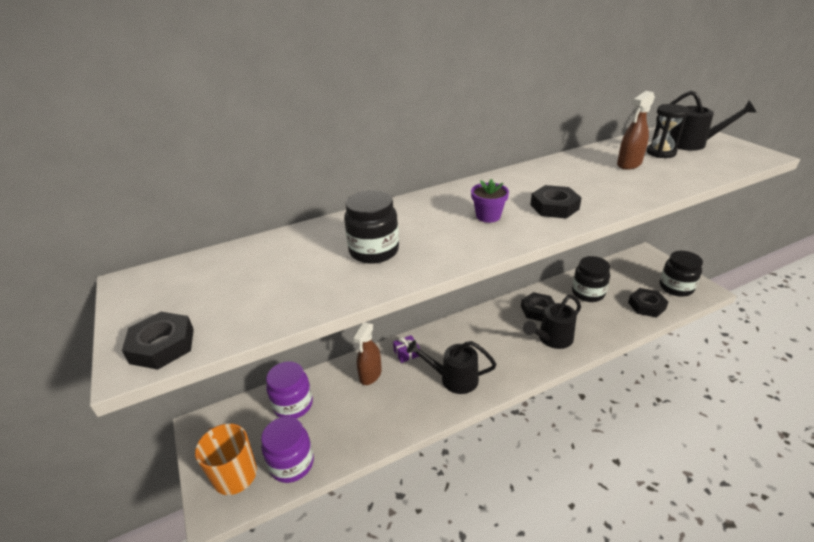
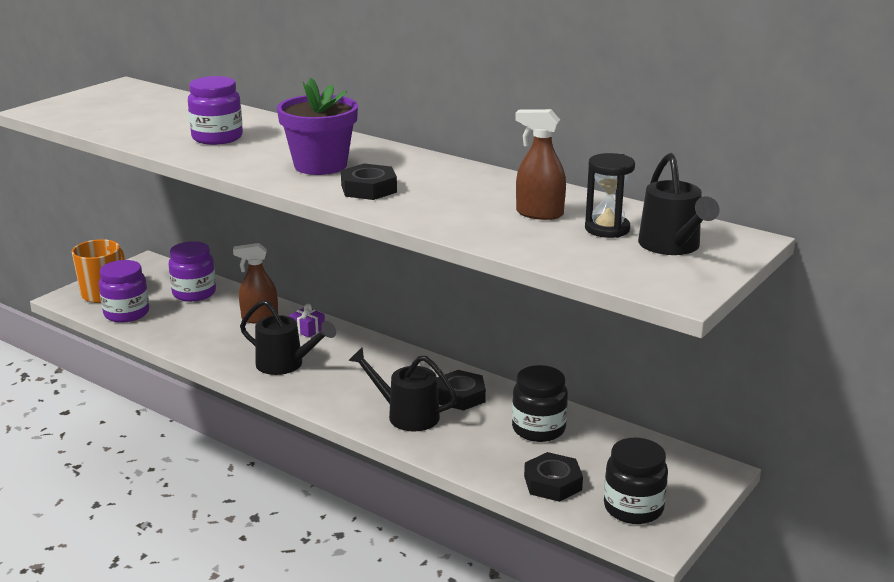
camera: 60 degrees right, 10 degrees down
black nut [122,312,194,370] -> none
black jar [344,190,399,264] -> purple jar [188,76,243,145]
black watering can [407,340,496,394] -> black watering can turned 135 degrees clockwise [240,300,336,375]
purple flower pot [471,179,509,223] -> purple flower pot [277,78,358,175], size x1.85

